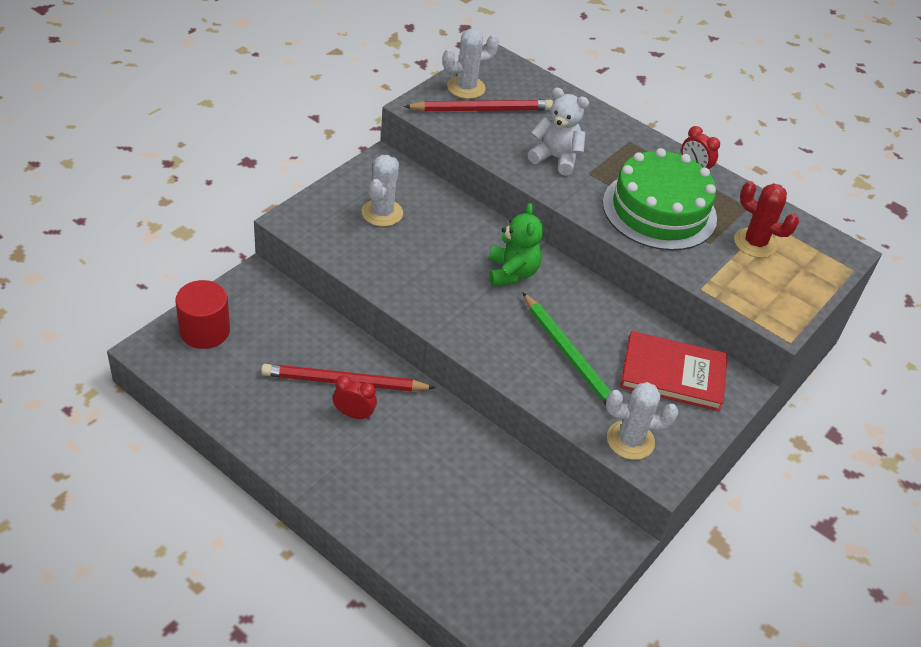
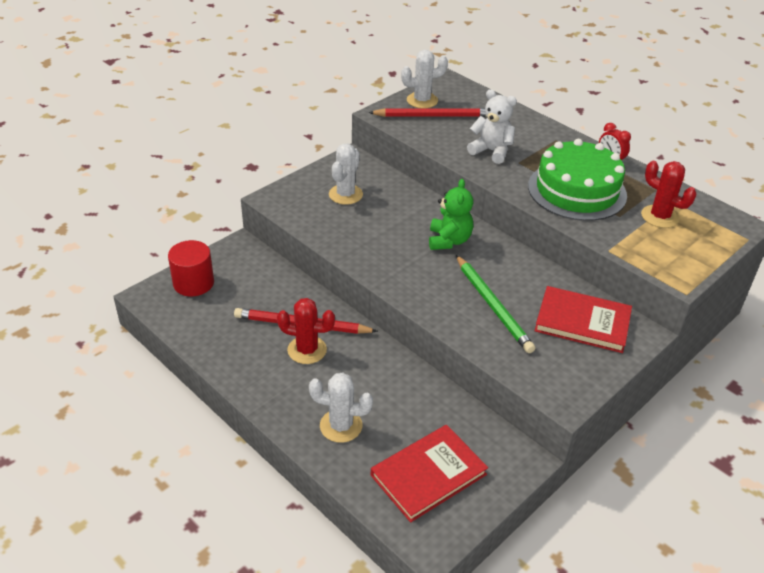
camera: 10 degrees right, 5 degrees down
red clock [333,375,377,420] -> red cactus [277,298,335,364]
white cactus [606,382,678,460] -> white cactus moved to [309,372,373,443]
none -> red book [371,425,488,522]

